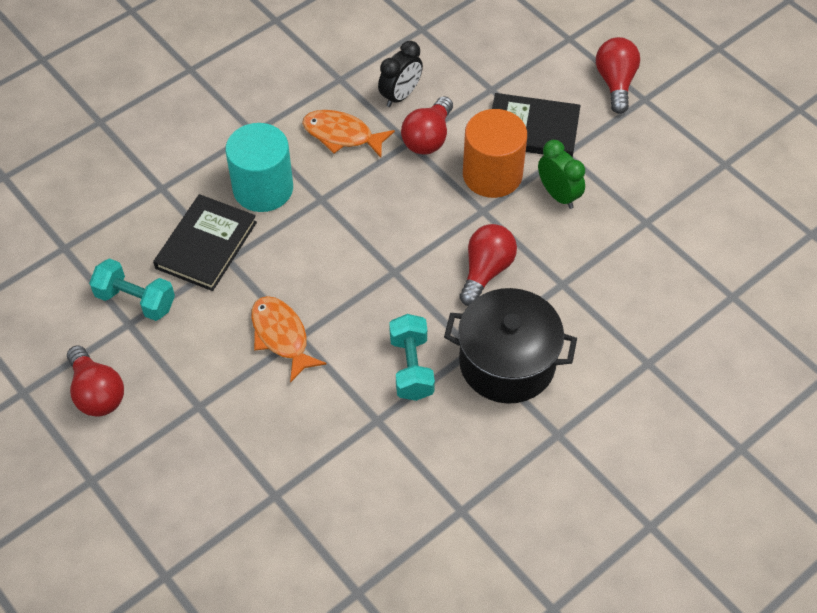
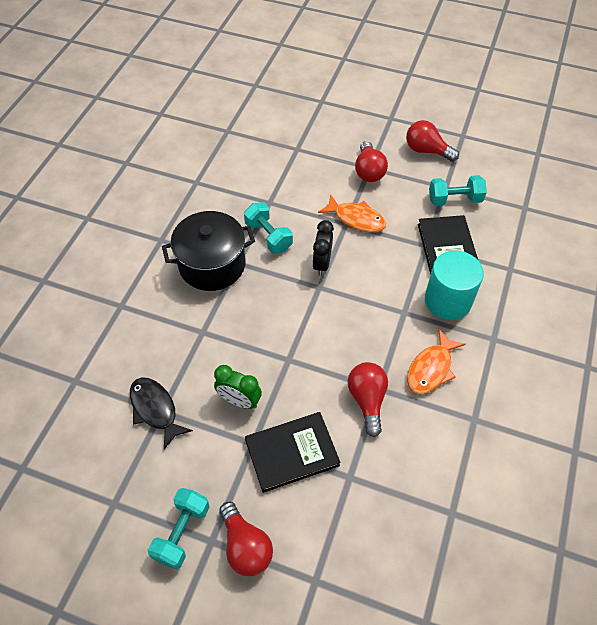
camera: 150 degrees right, 0 degrees up
orange fish [302,110,395,158] -> orange fish turned 135 degrees clockwise [407,329,466,394]
black clock [378,41,423,107] -> black clock moved to [312,220,334,276]
red light bulb [459,224,517,306] -> red light bulb moved to [355,141,388,182]
orange cylinder [463,109,527,198] -> none
none -> black fish [130,377,193,450]
none -> turquoise dumbbell [148,488,209,569]

